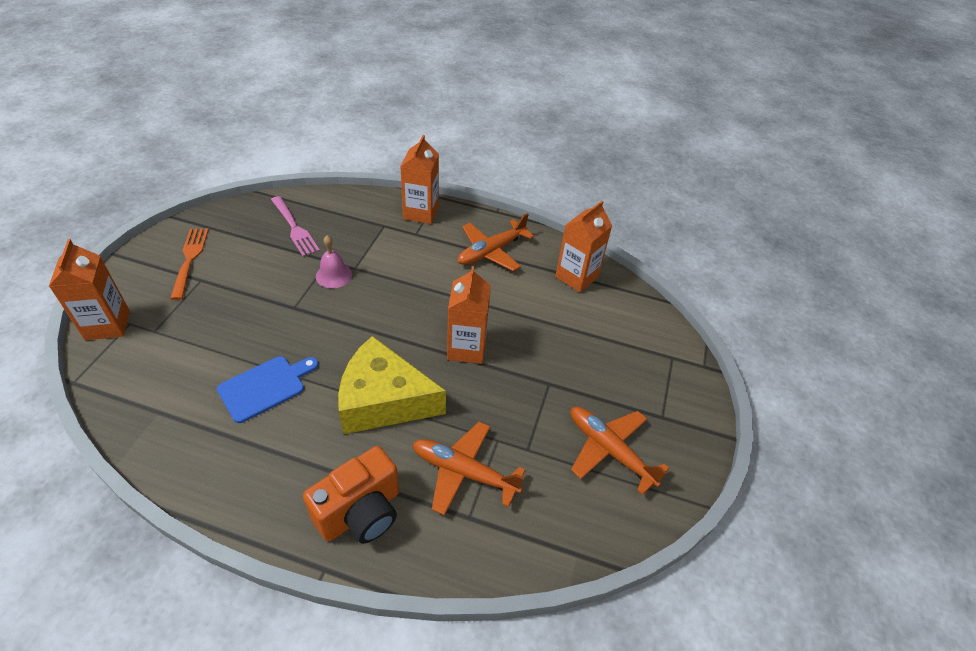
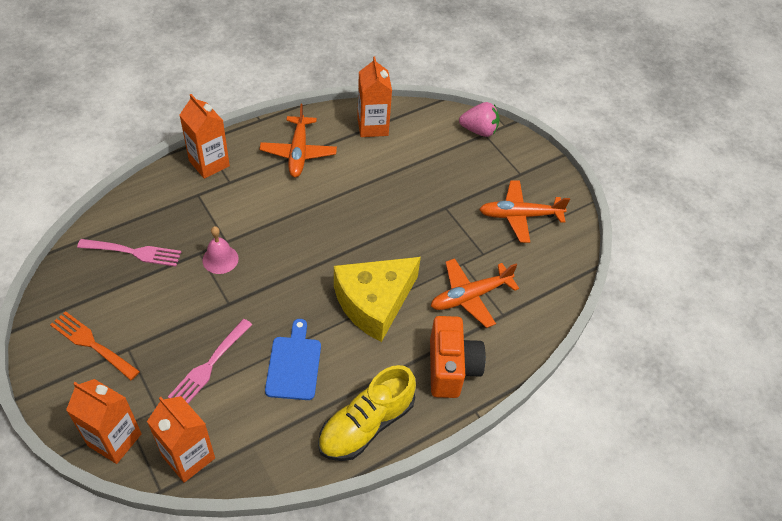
camera: 50 degrees left, 5 degrees up
orange carton [447,266,491,364] -> orange carton moved to [147,396,215,483]
none -> pink fork [168,319,252,403]
none -> yellow shoe [318,365,416,461]
none -> pink strawberry [459,102,499,137]

